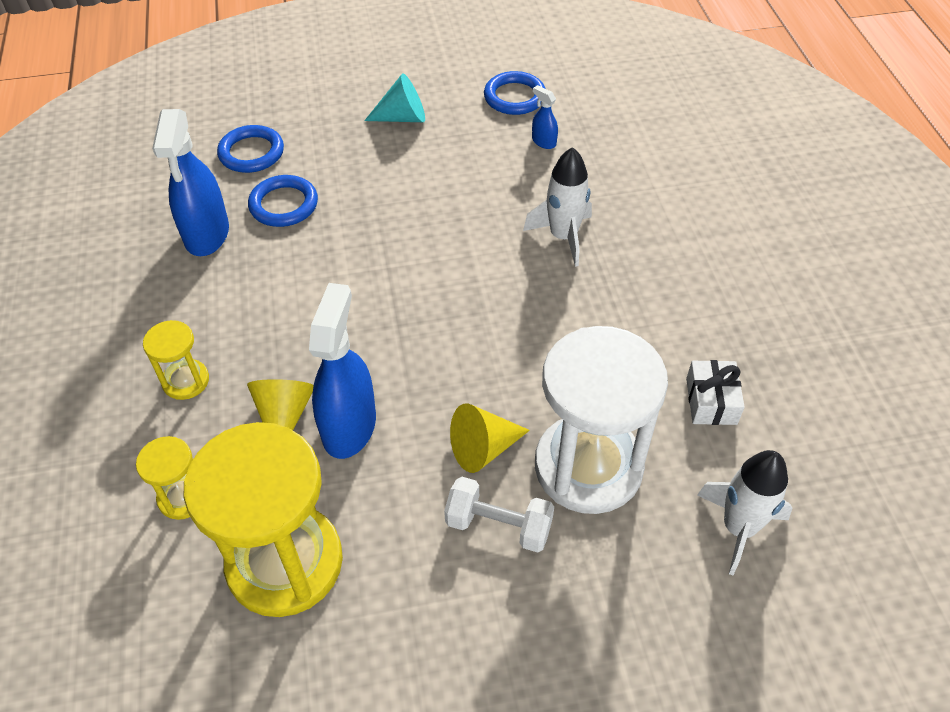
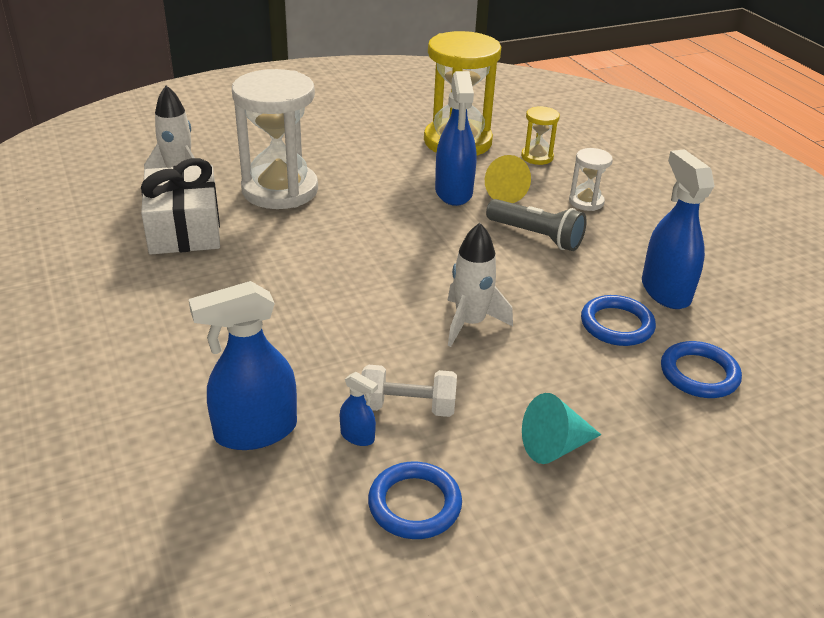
camera: 165 degrees right, 15 degrees down
yellow hourglass [143,320,209,400] -> white hourglass [569,148,613,211]
white dumbbell [444,477,554,553] -> white dumbbell moved to [361,365,457,417]
yellow cone [450,403,530,473] -> none
white rocket [523,147,592,267] -> white rocket moved to [447,223,513,347]
white gift [686,360,745,425] -> white gift [141,158,220,255], size x1.91
none -> blue spray bottle [188,281,297,450]
none -> grey flashlight [486,199,587,251]

